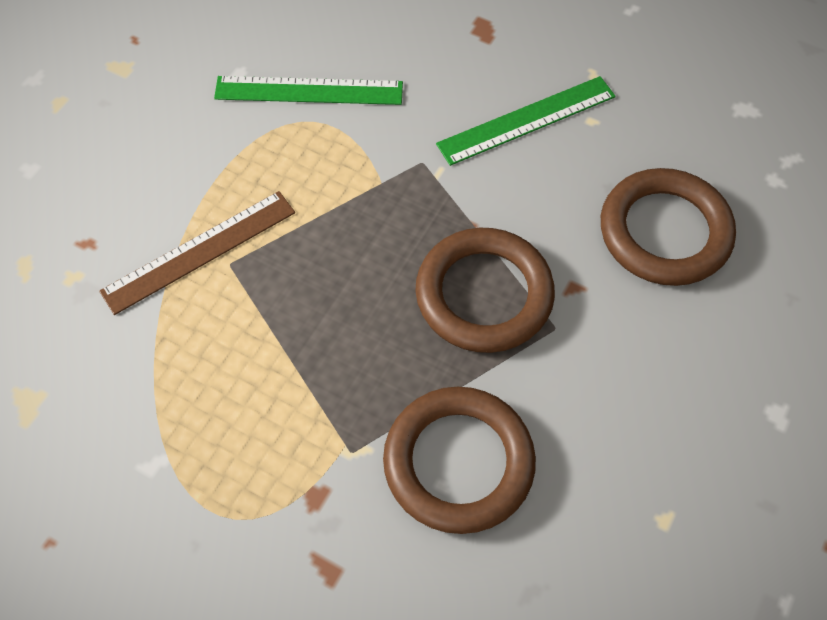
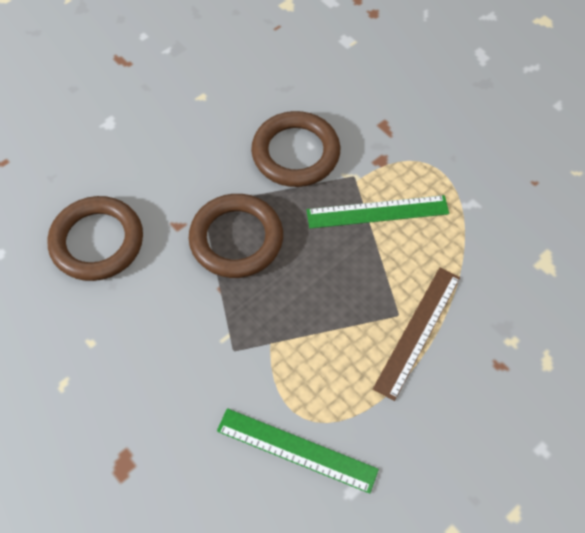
camera: 160 degrees left, 0 degrees up
brown ruler [99,191,295,315] -> brown ruler turned 45 degrees counterclockwise [373,268,460,401]
green ruler [436,76,616,166] -> green ruler moved to [307,195,449,228]

